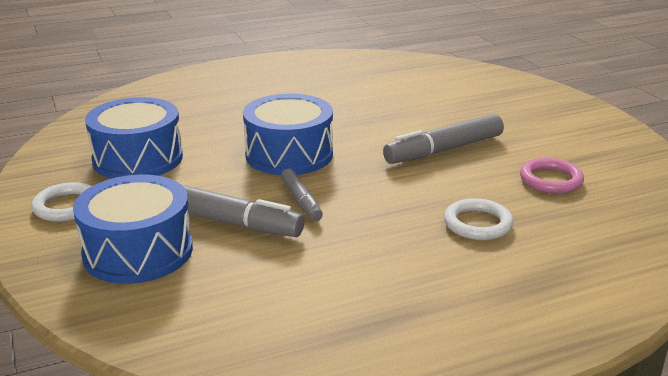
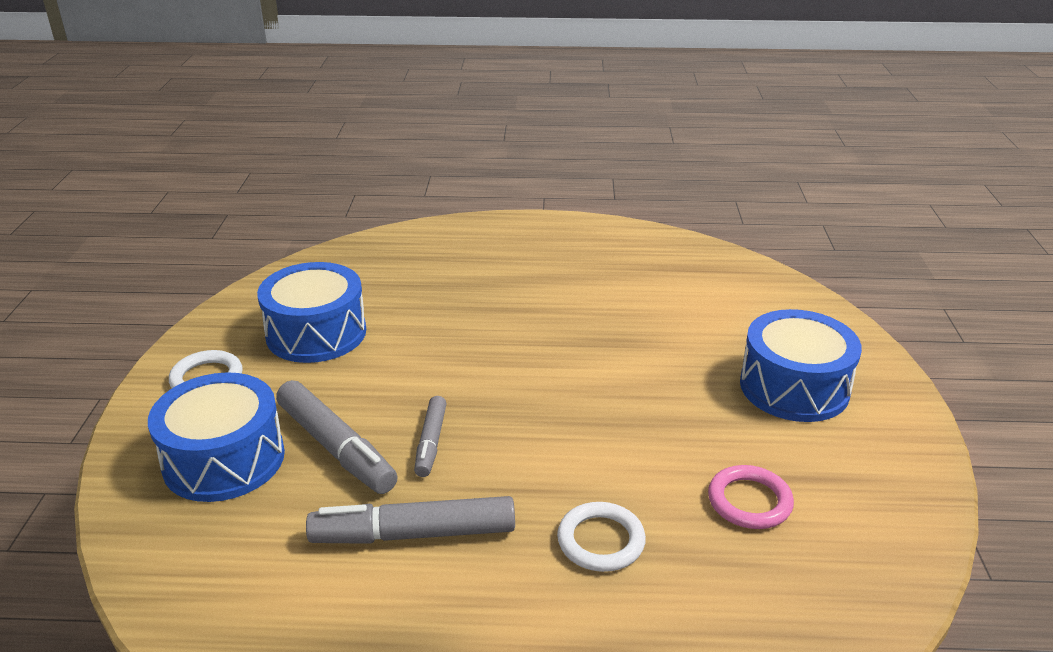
camera: 25 degrees right, 5 degrees up
blue drum [243,94,333,175] -> blue drum moved to [740,309,862,422]
grey marker [383,114,504,164] -> grey marker moved to [306,496,515,544]

